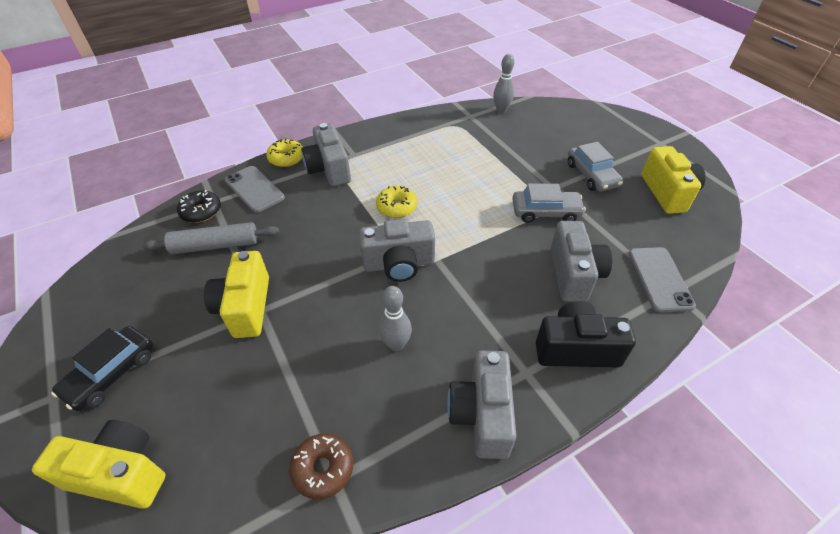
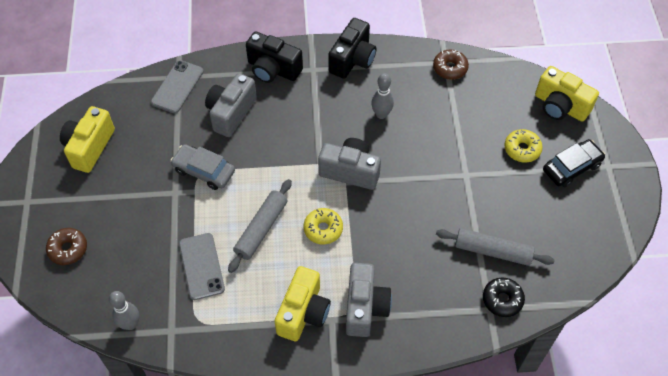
camera: 155 degrees left, 10 degrees up
yellow camera [204,251,269,338] -> yellow camera moved to [275,266,331,341]
grey phone [225,166,285,213] -> grey phone moved to [179,233,225,300]
yellow donut [266,138,303,167] -> yellow donut moved to [504,129,543,163]
grey camera [447,350,517,459] -> black camera [328,18,376,79]
grey car [568,142,623,191] -> none
none -> brown donut [46,228,87,265]
none -> grey rolling pin [228,179,292,273]

